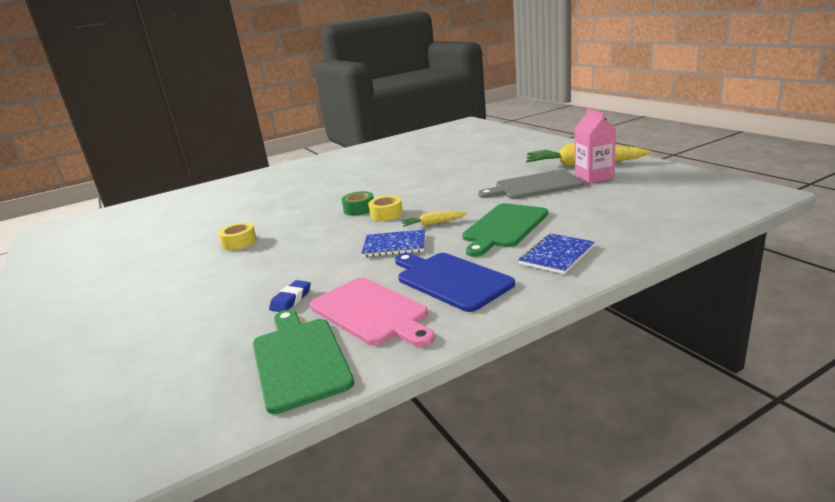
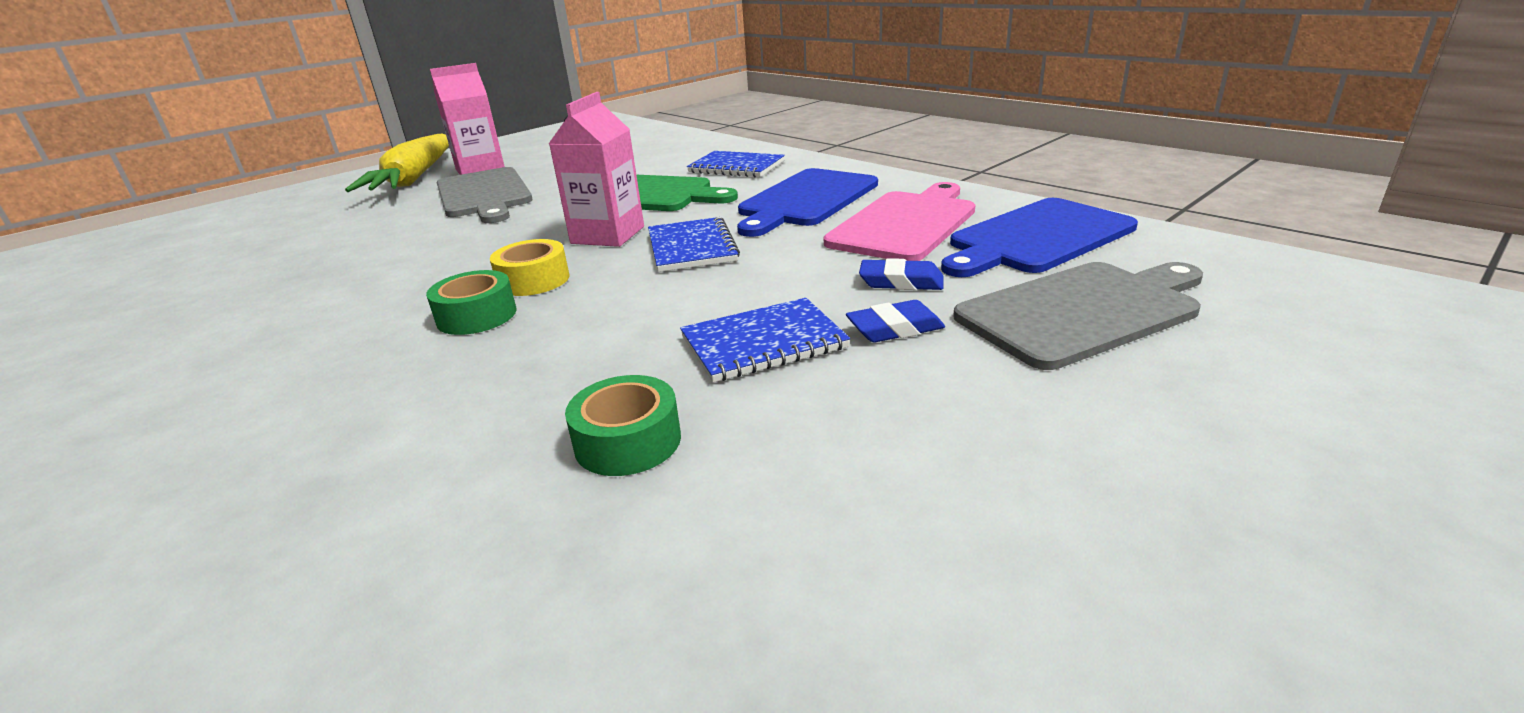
camera: 105 degrees left, 5 degrees up
yellow tape [218,222,257,250] -> green tape [565,375,681,476]
green cutting board [253,309,354,414] -> blue cutting board [941,198,1138,277]
yellow carrot [402,212,467,227] -> pink carton [549,92,644,247]
none -> blue notebook [680,298,850,382]
none -> blue eraser [846,300,945,342]
none -> grey cutting board [953,262,1203,370]

